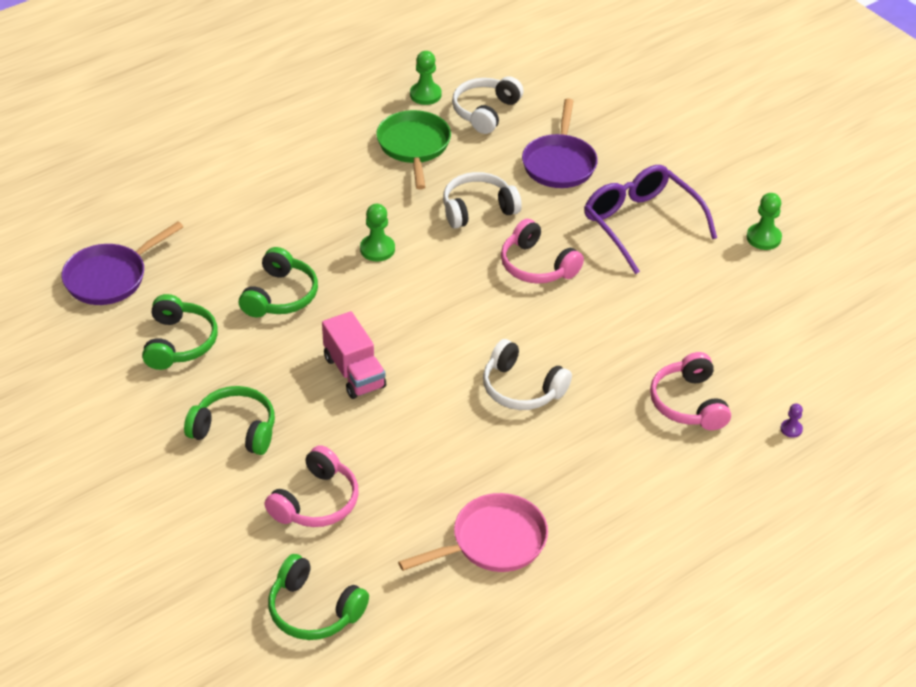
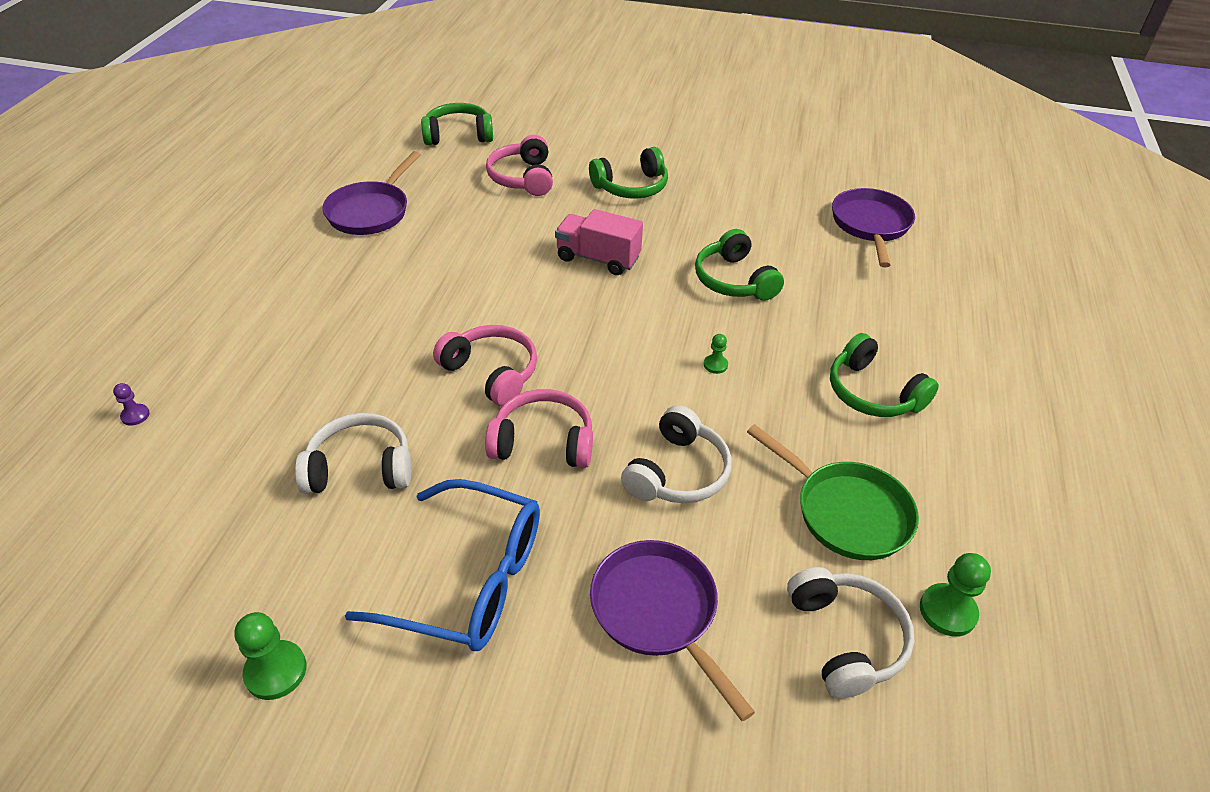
camera: 140 degrees right, 0 degrees up
green headphones [142,294,218,370] -> green headphones moved to [830,333,939,417]
green pawn [360,204,395,261] -> green pawn [704,334,728,374], size x0.56
pink pan [398,493,548,572] -> purple pan [322,151,421,235]
white headphones [483,339,572,410] -> white headphones moved to [295,413,411,494]
purple glasses [584,165,717,274] -> blue glasses [345,479,540,651]
pink headphones [650,352,731,430] -> pink headphones moved to [433,325,537,406]

